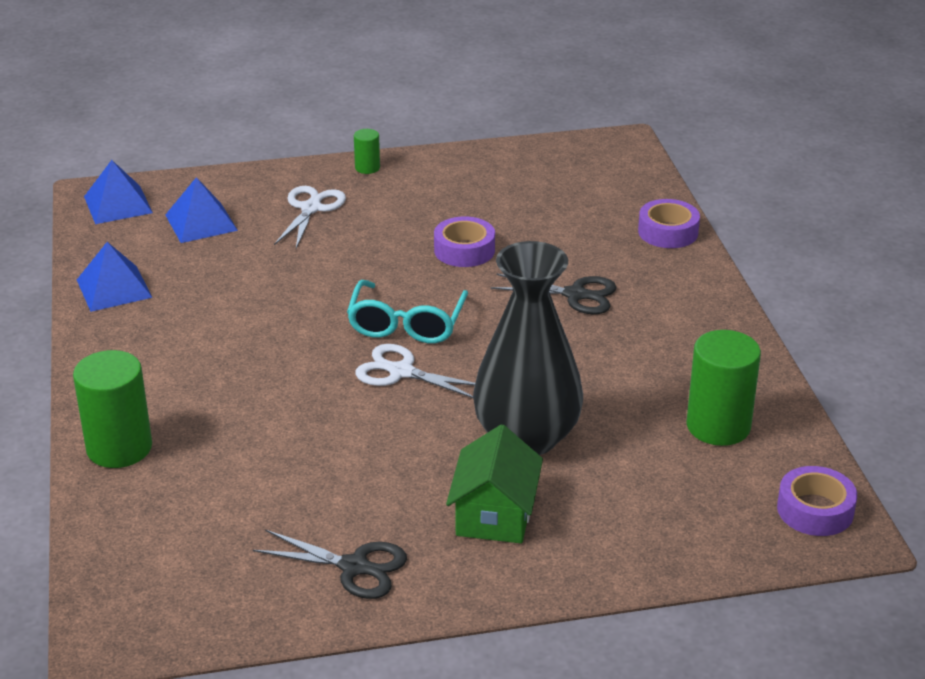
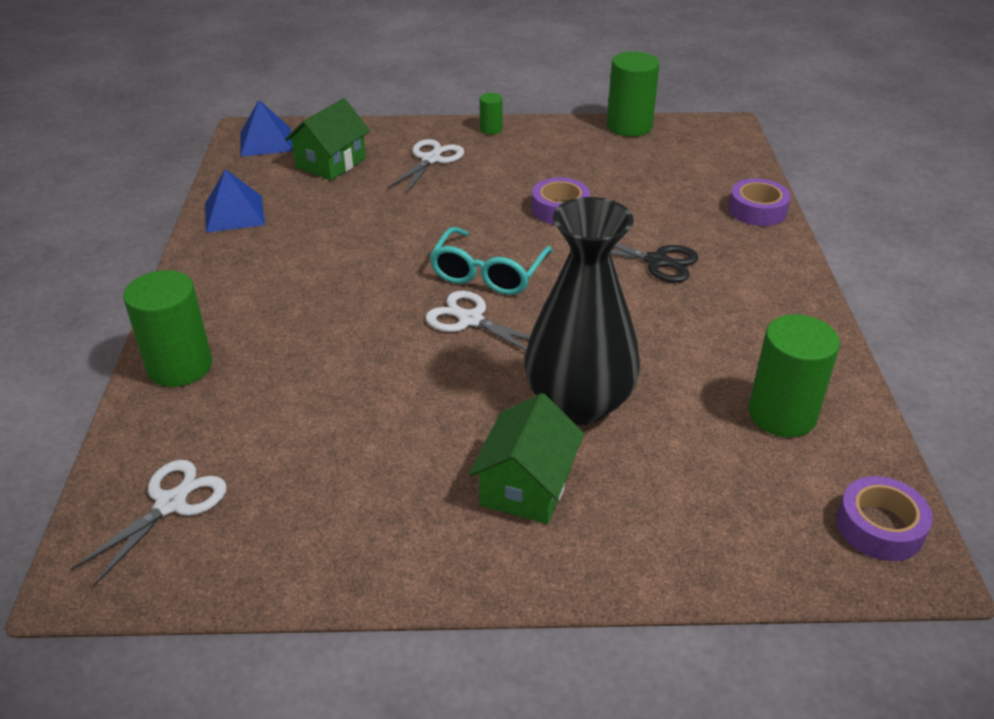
camera: 10 degrees right, 5 degrees up
blue pyramid [165,177,238,243] -> green house [285,98,370,181]
black scissors [253,530,407,599] -> none
none -> white scissors [70,460,227,586]
none -> green cylinder [607,51,660,137]

